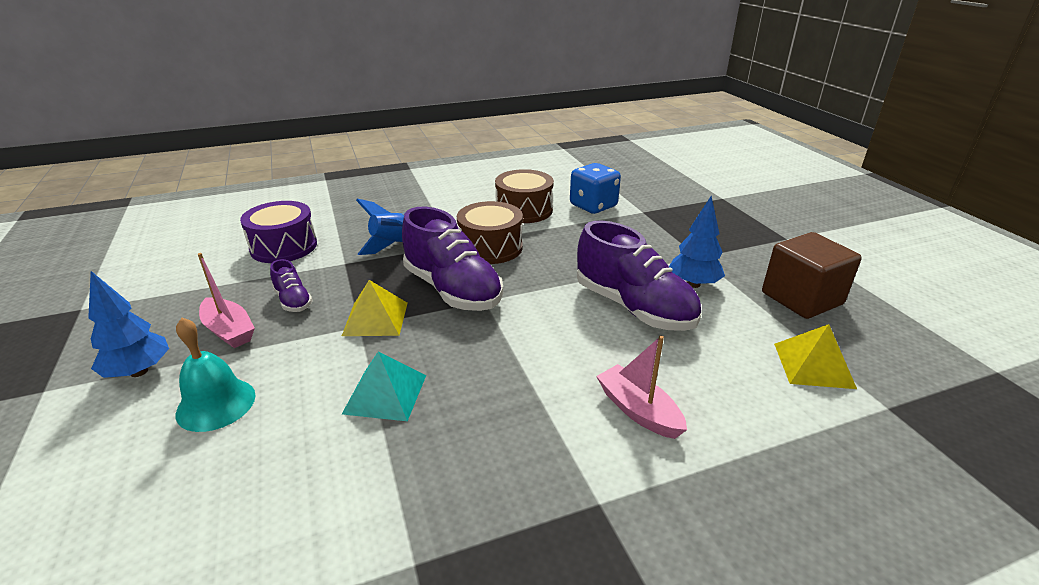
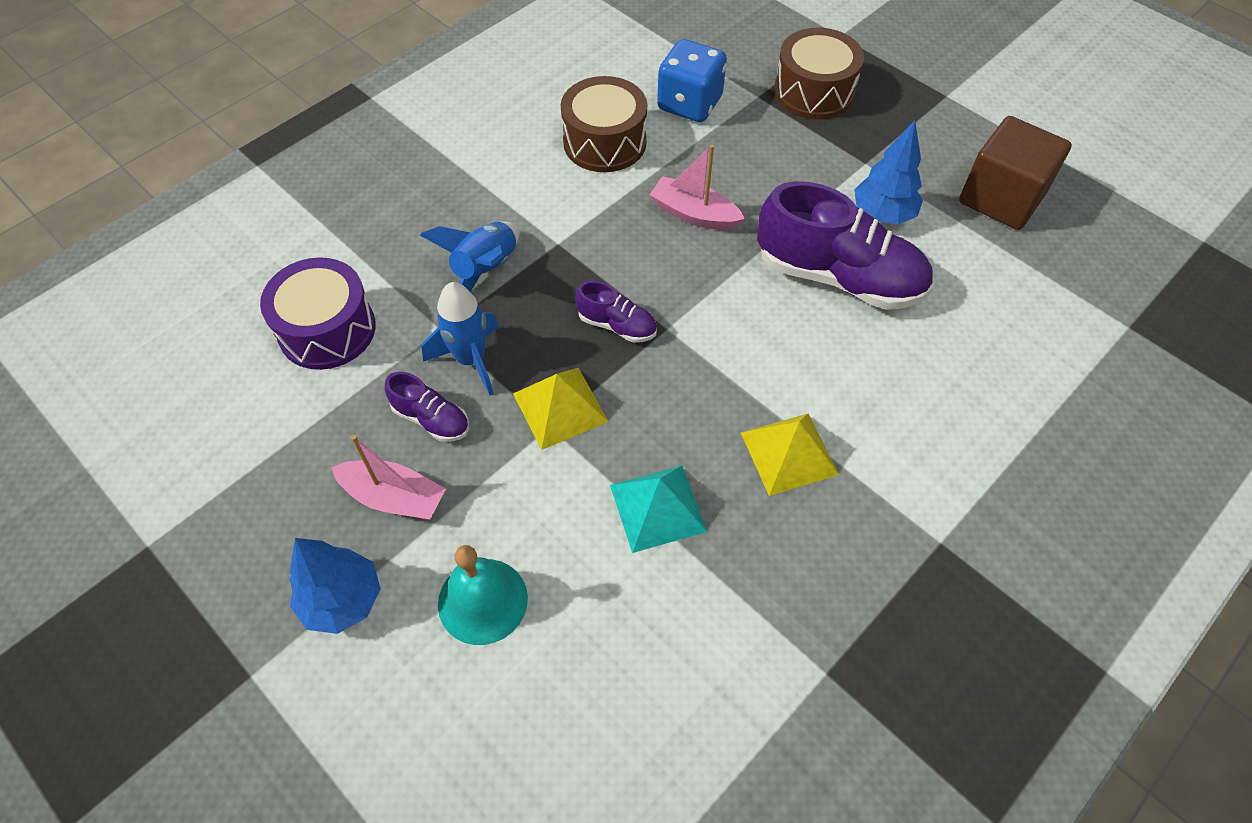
camera: 25 degrees left, 25 degrees up
purple shoe [402,207,503,311] -> purple shoe [575,280,657,343], size x0.47
brown drum [457,201,523,264] -> brown drum moved to [774,28,864,120]
pink boat [596,336,687,439] -> pink boat moved to [650,144,745,230]
yellow pyramid [774,324,857,389] -> yellow pyramid moved to [741,414,839,496]
none -> blue rocket [422,282,500,396]

